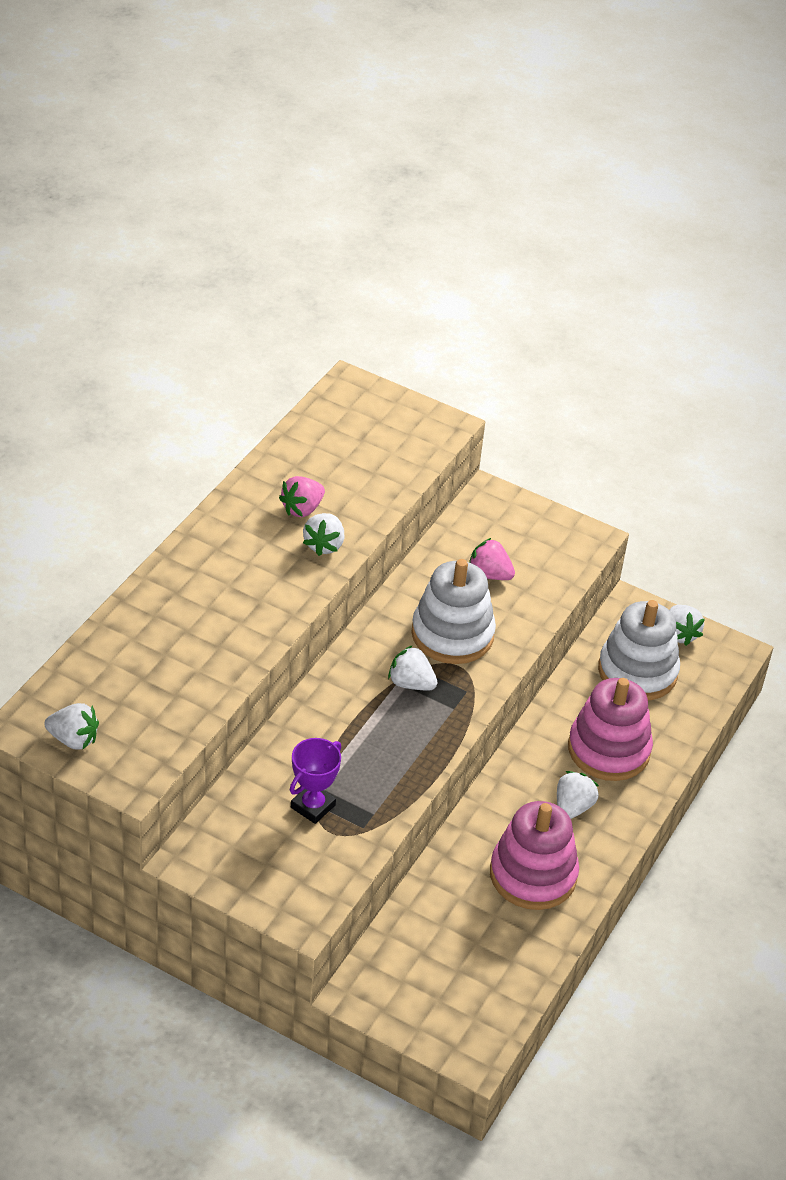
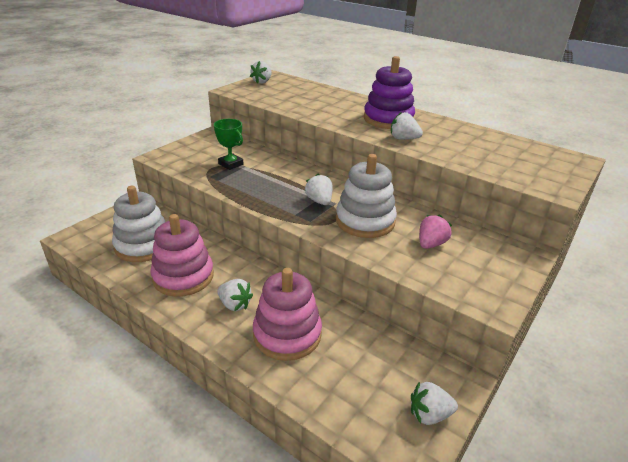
camera: 100 degrees right, 10 degrees down
pink strawberry [279,476,325,517] -> none
purple trophy [290,738,341,824] -> green trophy [214,119,244,170]
white strawberry [388,645,438,690] -> white strawberry turned 60 degrees counterclockwise [305,173,332,205]
white stacking toy [598,600,680,700] -> white stacking toy moved to [112,186,165,262]
none -> purple stacking toy [364,56,415,129]

